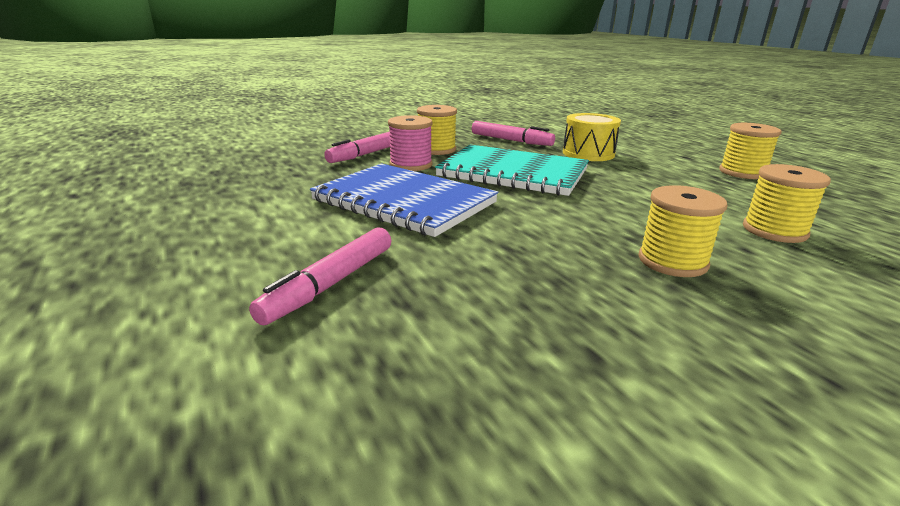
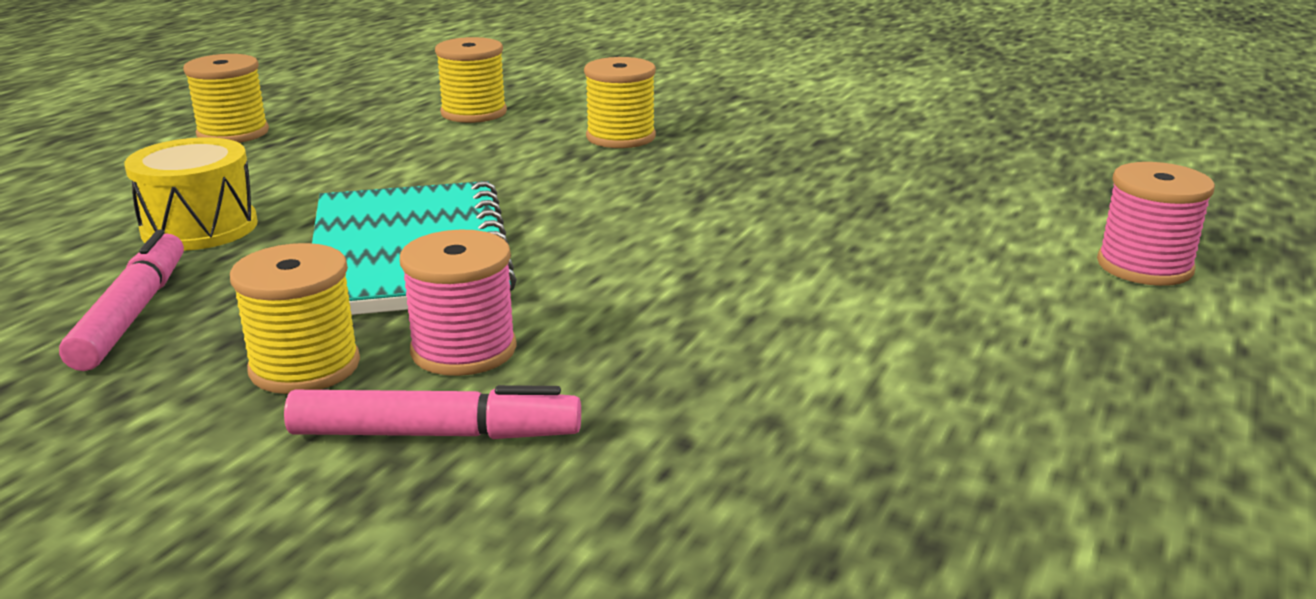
camera: 125 degrees left, 0 degrees up
pink marker [249,228,391,325] -> none
blue notebook [310,163,498,237] -> none
none -> pink spool [1097,162,1215,286]

